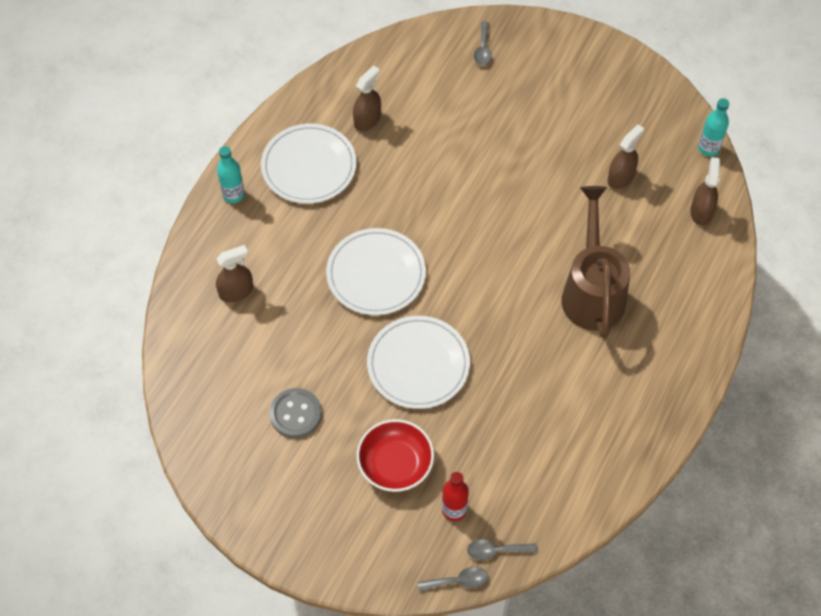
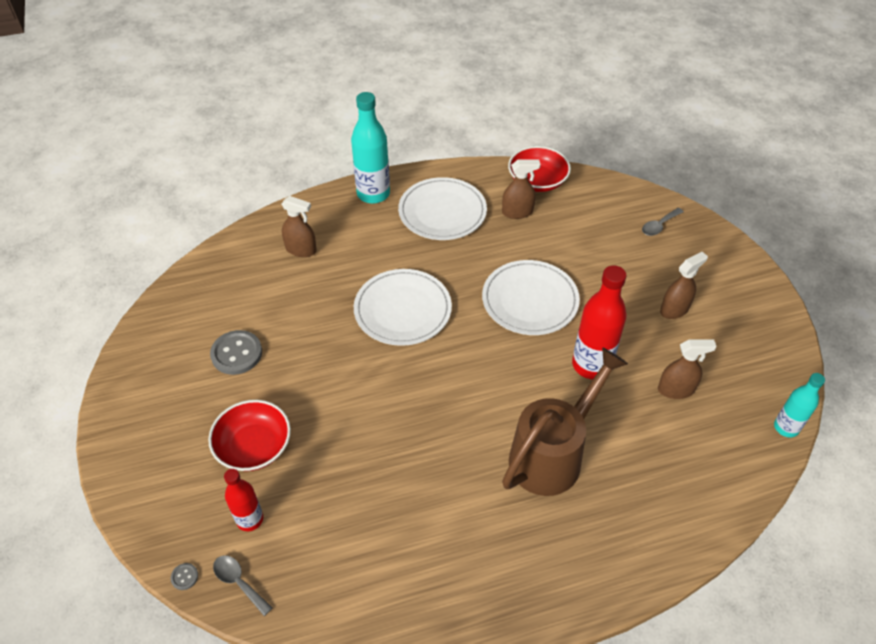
camera: 45 degrees right, 10 degrees down
turquoise bottle [217,146,245,203] -> turquoise bottle [351,92,390,204], size x1.66
white plate [367,316,470,409] -> white plate moved to [482,260,580,335]
grey spoon [417,567,488,591] -> grey button [170,563,198,590]
brown spray bottle [690,157,720,226] -> brown spray bottle moved to [660,252,708,319]
none -> red bowl [508,146,571,192]
none -> red bottle [572,265,627,379]

